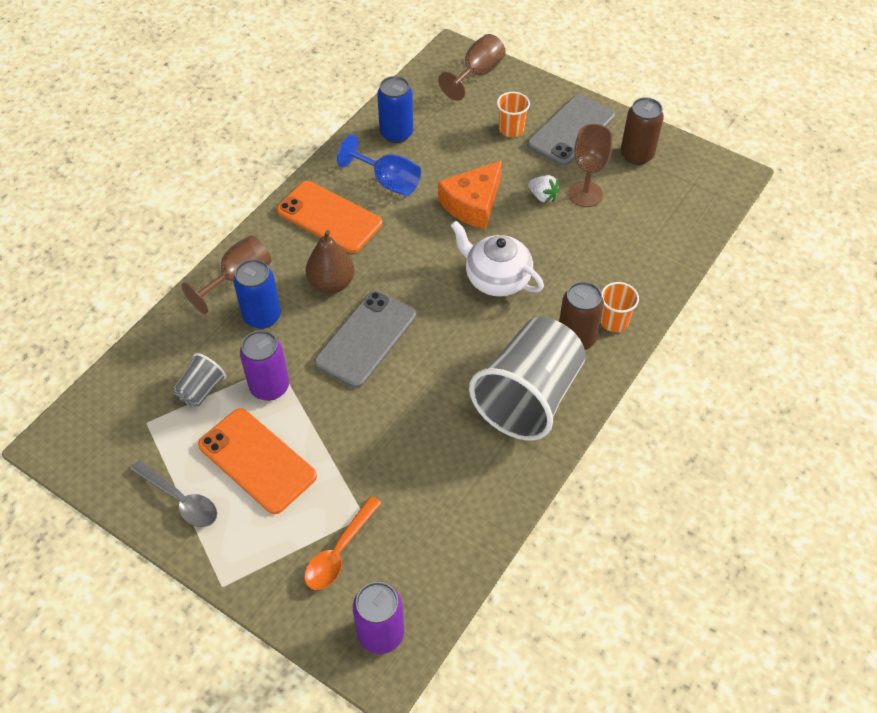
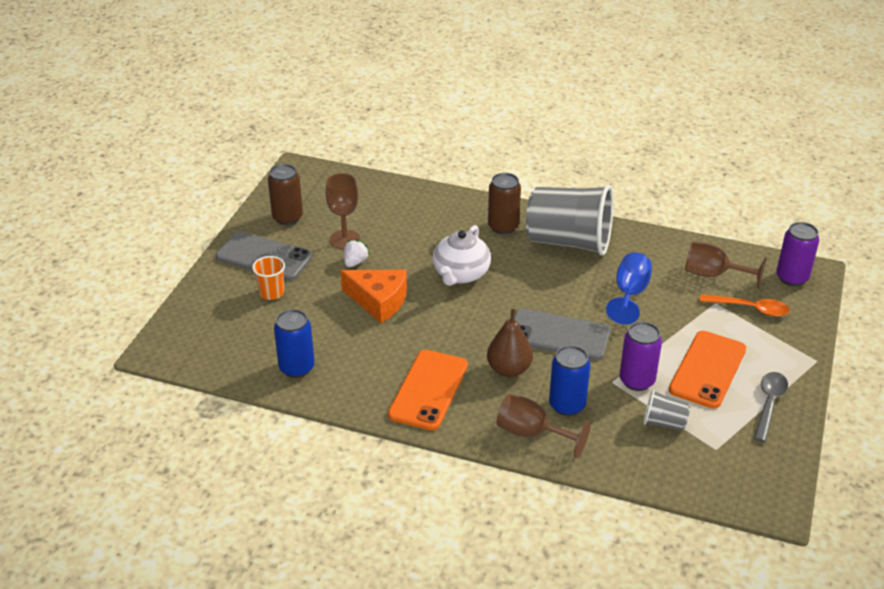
camera: 105 degrees left, 15 degrees down
blue goblet [337,135,421,196] -> blue goblet moved to [606,253,652,325]
brown goblet [438,34,506,101] -> brown goblet moved to [685,242,767,289]
orange cup [600,282,639,332] -> none

